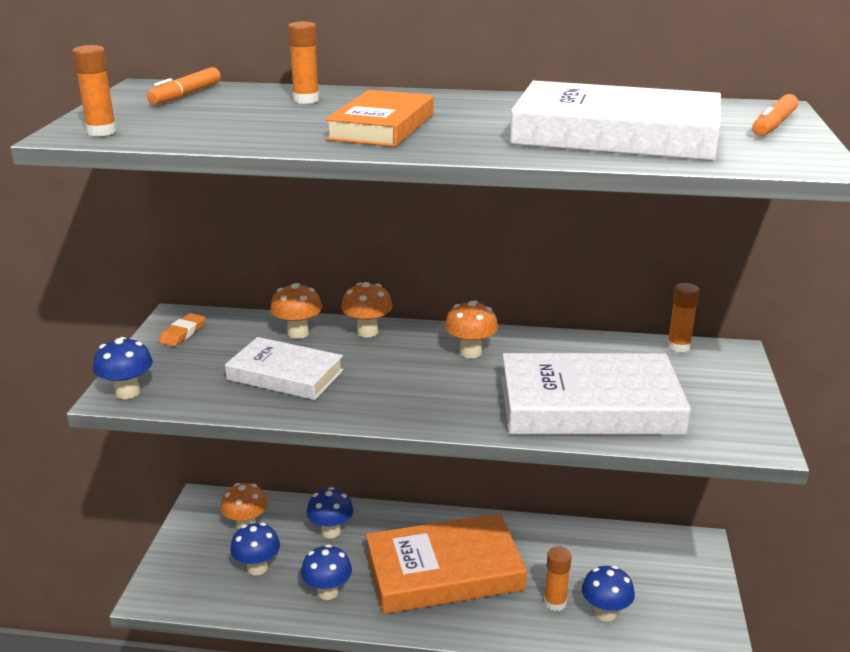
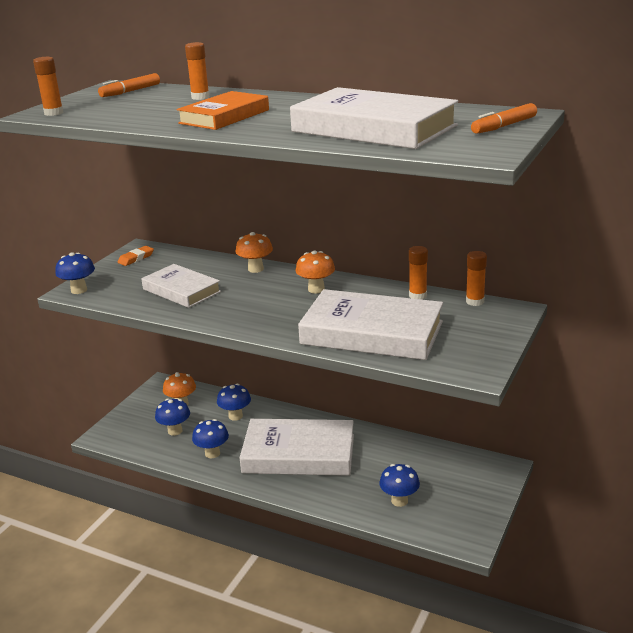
camera: 20 degrees right, 0 degrees up
orange mushroom [270,283,322,339] -> none
orange book [366,513,527,614] -> white book [240,419,354,476]
orange glue stick [544,546,572,611] -> orange glue stick moved to [409,246,428,300]

